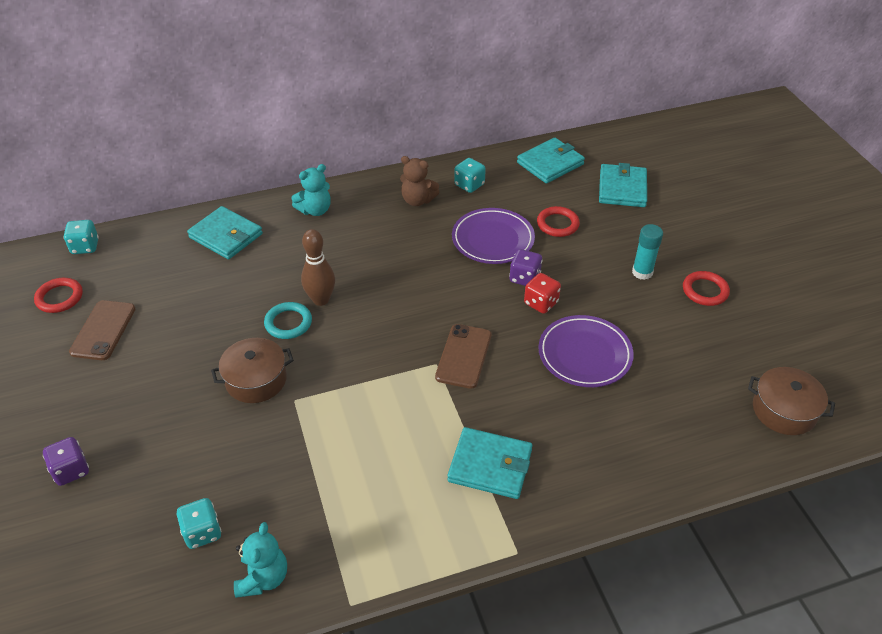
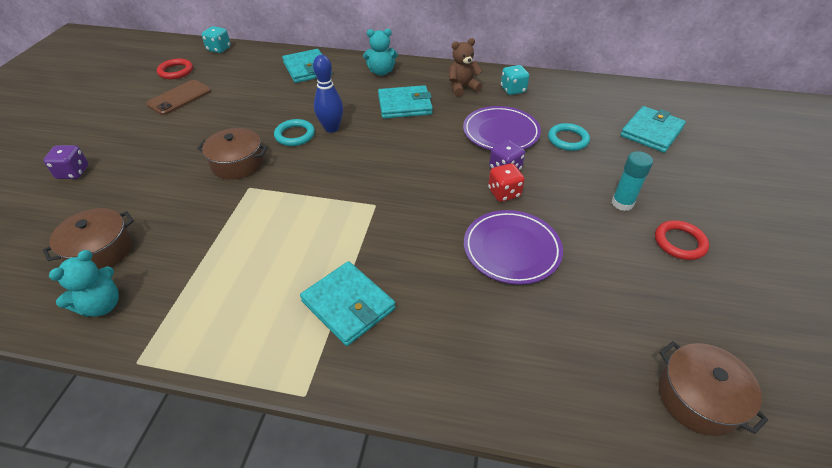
camera: 30 degrees right, 0 degrees up
turquoise dice [177,498,222,549] -> brown pot [43,208,134,270]
brown bowling pin [301,229,335,306] -> blue bowling pin [313,55,343,133]
brown teddy bear [400,156,439,206] -> brown teddy bear turned 105 degrees clockwise [449,38,483,97]
brown phone [435,324,492,389] -> none
turquoise wallet [517,138,585,183] -> turquoise wallet moved to [378,85,433,119]
red ring [537,206,580,237] -> turquoise ring [548,123,590,151]

